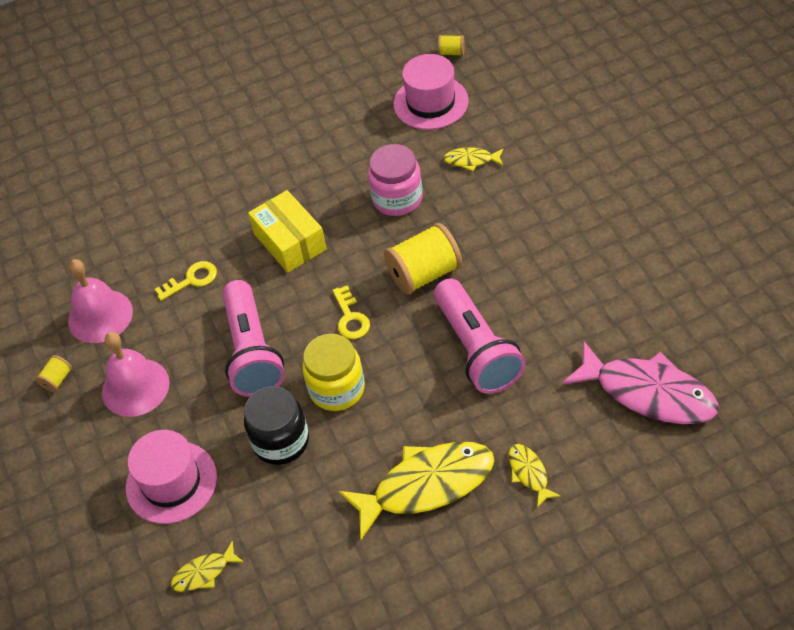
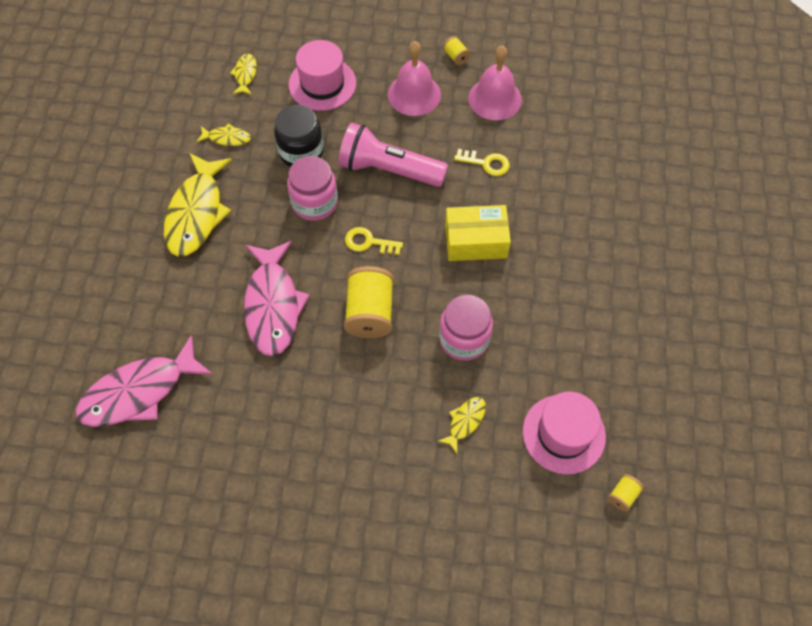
camera: 115 degrees right, 10 degrees up
yellow key [155,261,217,301] -> yellow key turned 75 degrees counterclockwise [454,149,510,176]
yellow jar [302,334,365,411] -> pink jar [287,156,338,221]
pink flashlight [434,278,525,394] -> pink fish [244,241,310,356]
yellow fish [509,444,561,507] -> yellow fish moved to [196,124,251,146]

